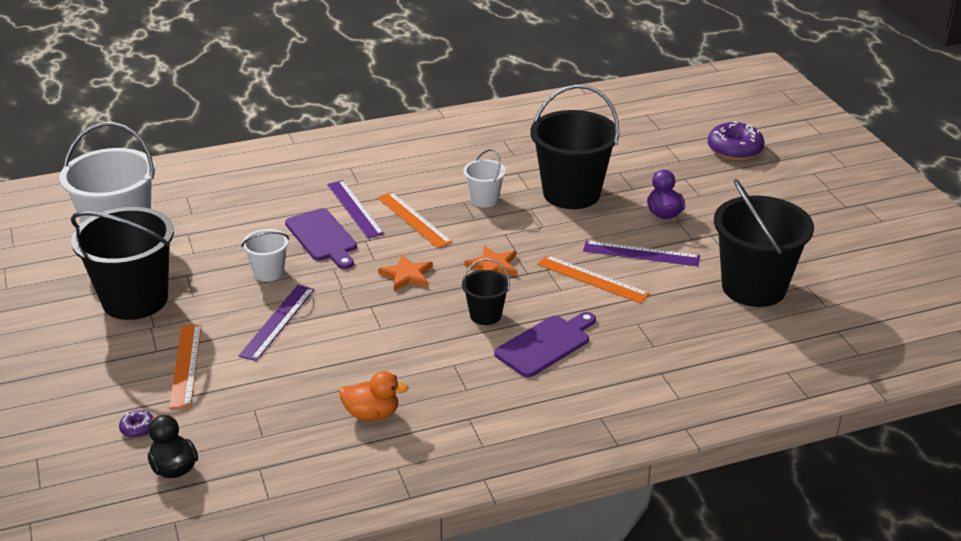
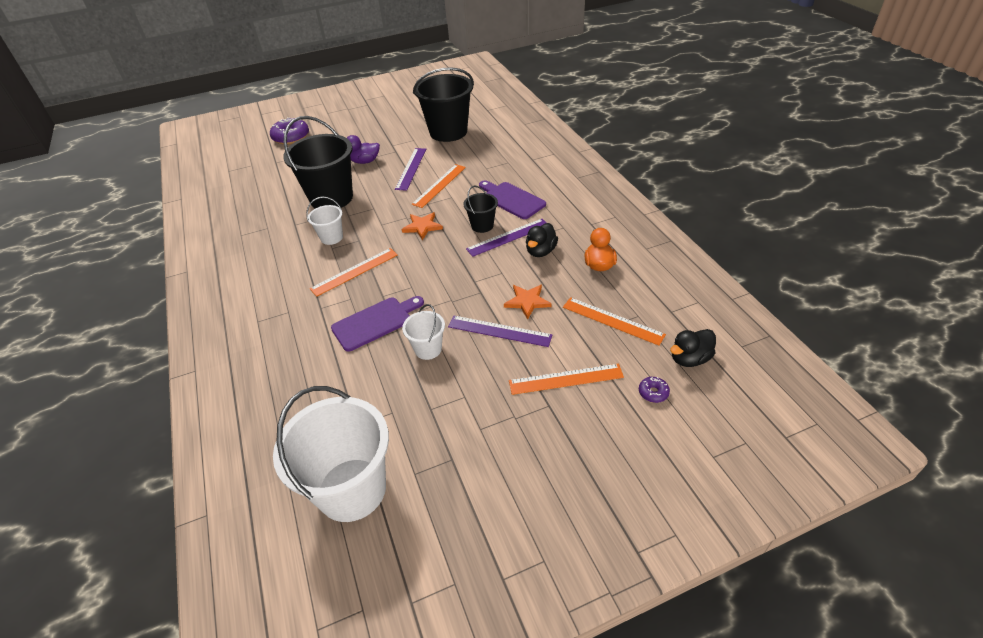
camera: 90 degrees left, 10 degrees up
black bucket [71,207,174,320] -> none
purple ruler [327,180,384,238] -> purple ruler moved to [466,219,546,257]
orange star [378,254,433,291] -> orange star moved to [504,285,552,320]
none -> black duck [526,223,558,257]
none -> orange ruler [563,297,666,346]

